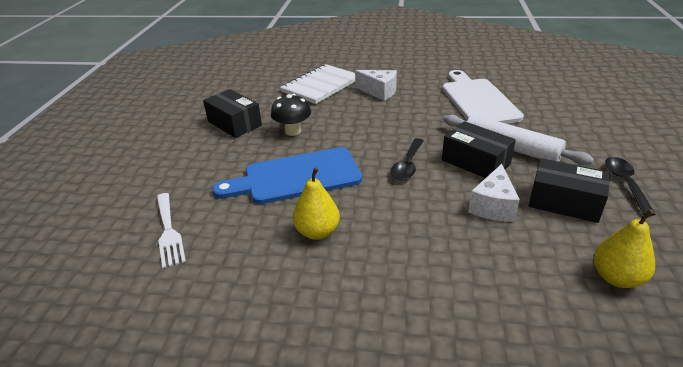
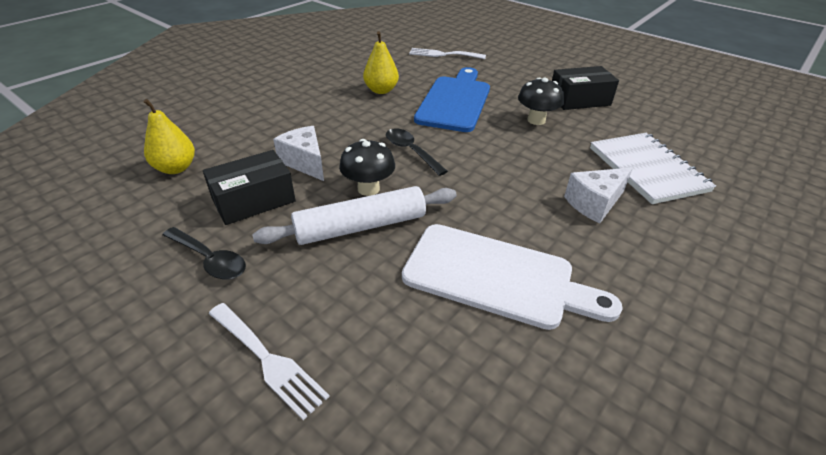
camera: 120 degrees right, 5 degrees up
black box [442,121,516,178] -> black mushroom [339,139,395,196]
none -> white fork [208,303,330,420]

